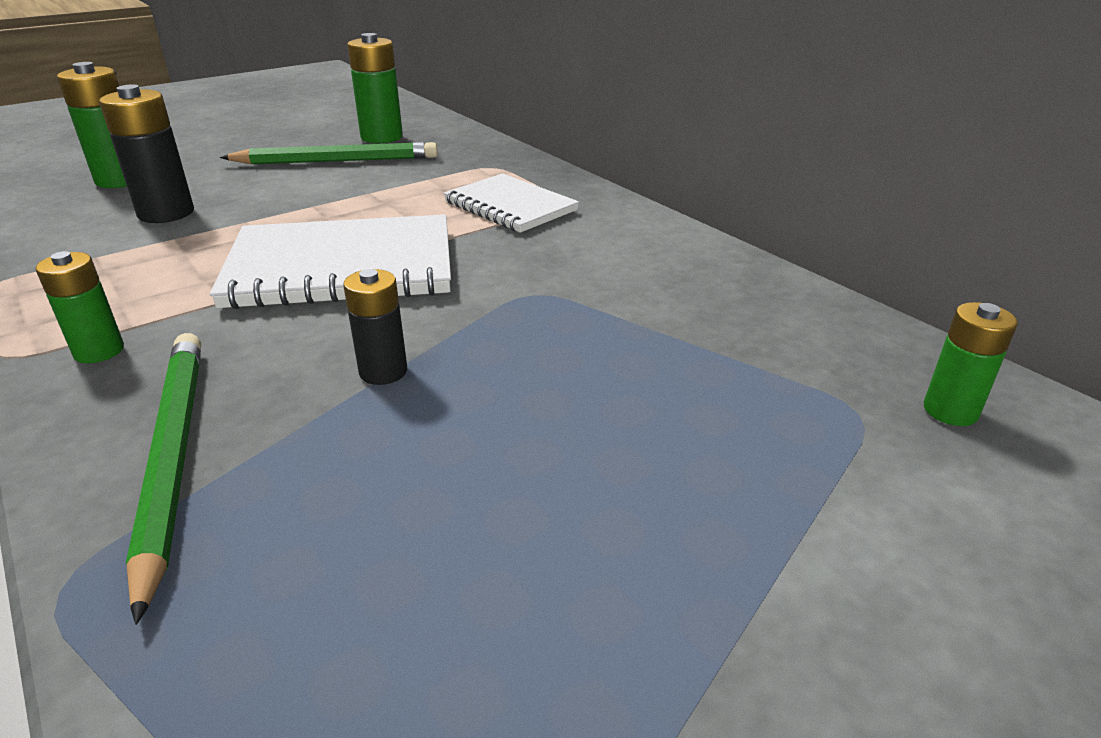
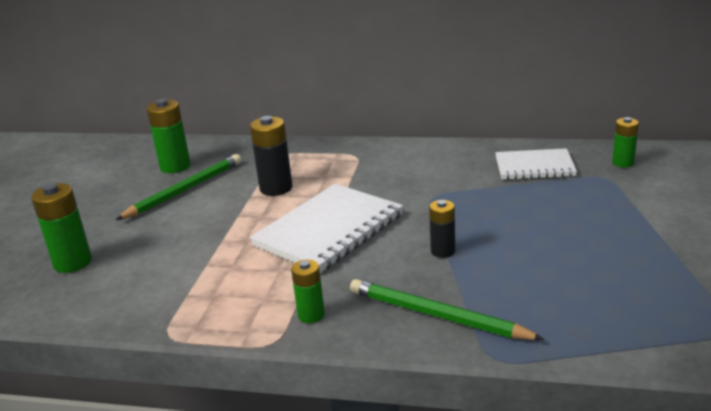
camera: 40 degrees left, 5 degrees down
black battery [99,84,194,223] -> black battery moved to [250,116,293,196]
white notebook [444,173,579,233] -> white notebook moved to [495,148,577,180]

